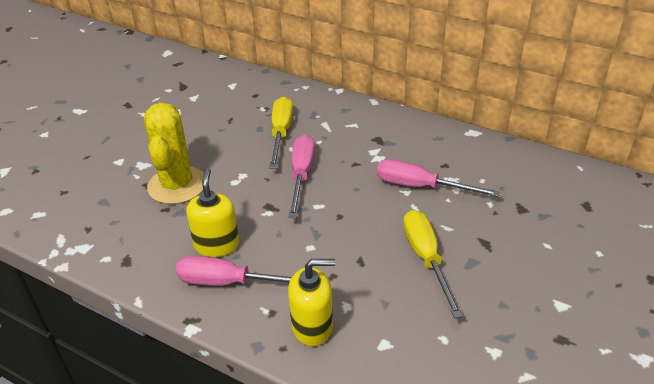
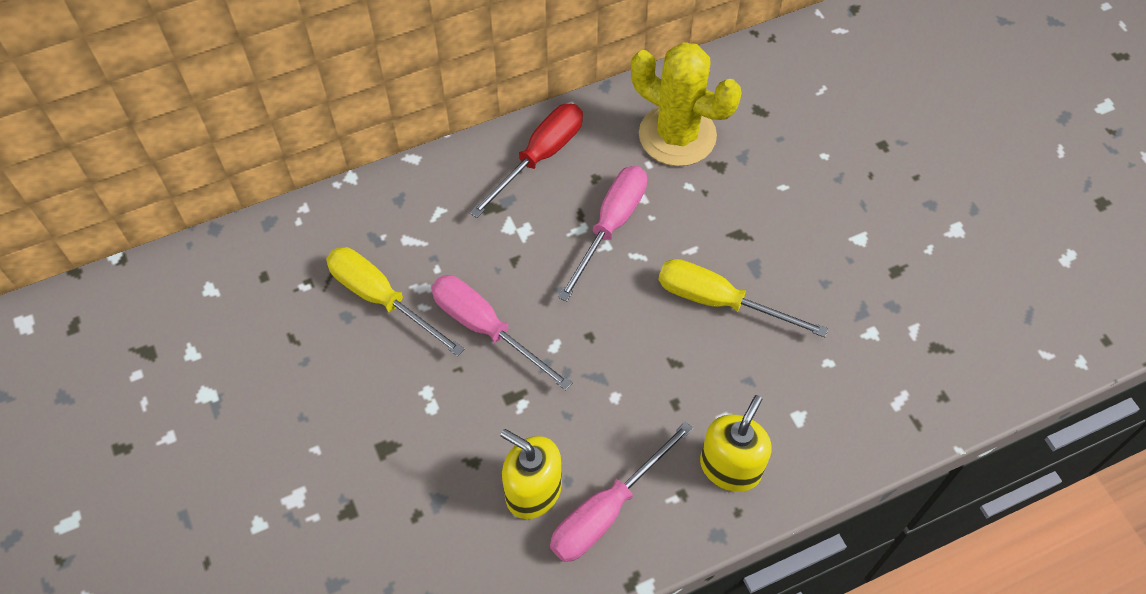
camera: 55 degrees left, 20 degrees up
yellow cactus [144,103,204,204] -> yellow cactus moved to [631,42,742,166]
pink screwdriver [377,159,501,197] -> pink screwdriver turned 150 degrees clockwise [558,166,647,302]
none -> red screwdriver [469,104,583,218]

